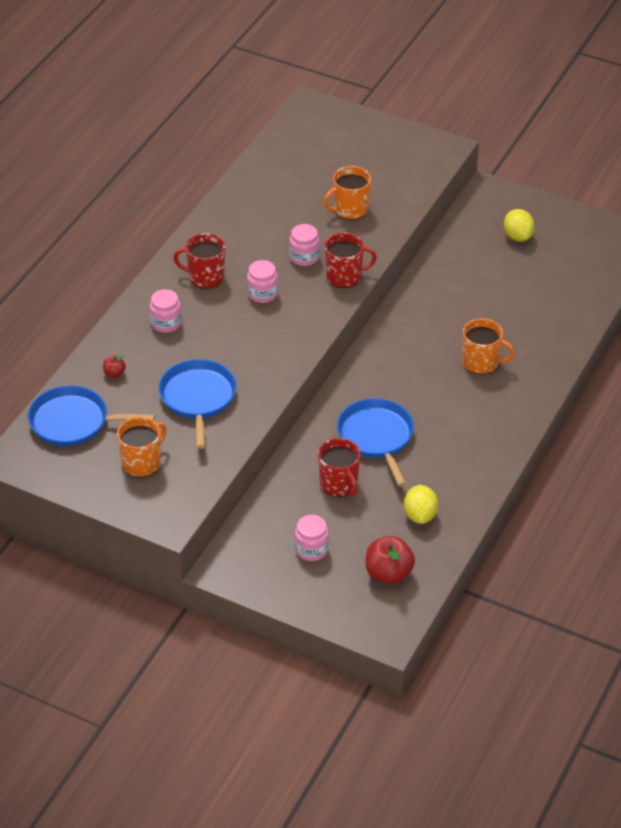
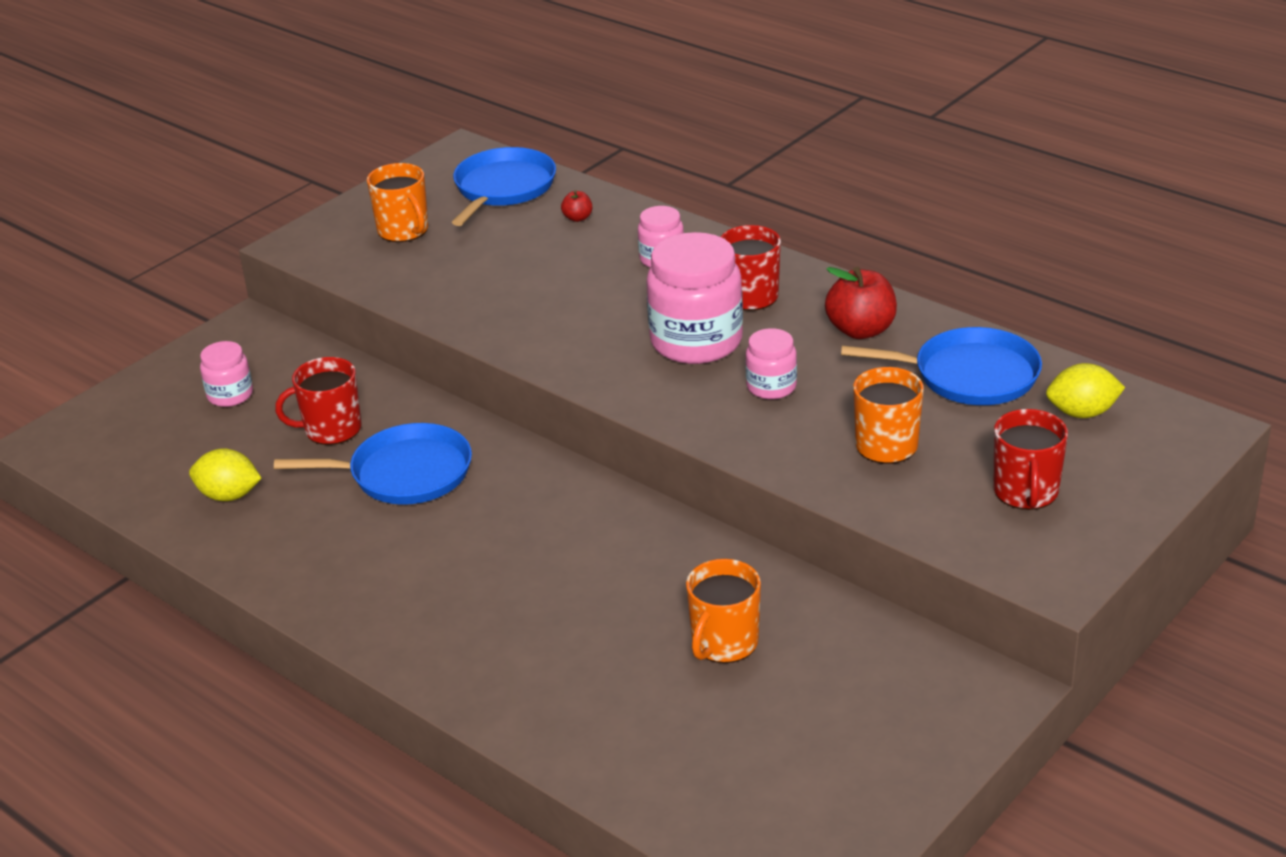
camera: 105 degrees right, 10 degrees down
blue pan [159,359,237,449] -> blue pan moved to [841,327,1042,405]
pink jar [247,260,278,303] -> pink jar [646,232,743,364], size x1.91
red mug [325,233,377,288] -> red mug moved to [993,409,1068,510]
red apple [366,536,415,584] -> red apple moved to [825,267,897,339]
orange mug [463,318,515,375] -> orange mug moved to [686,559,761,663]
yellow lemon [504,209,535,242] -> yellow lemon moved to [1046,363,1125,418]

